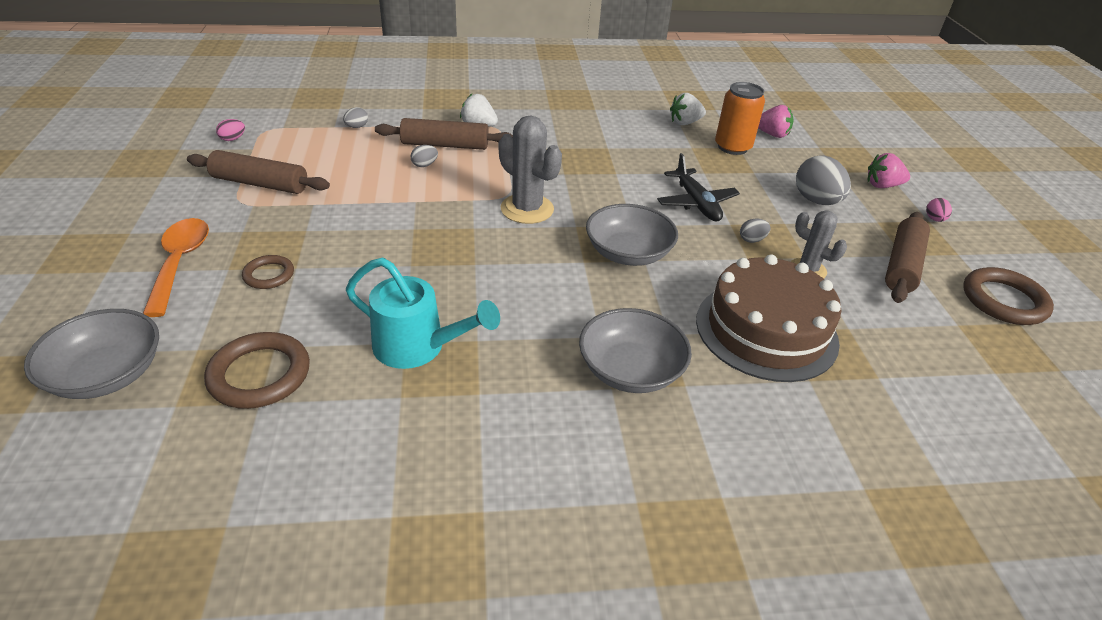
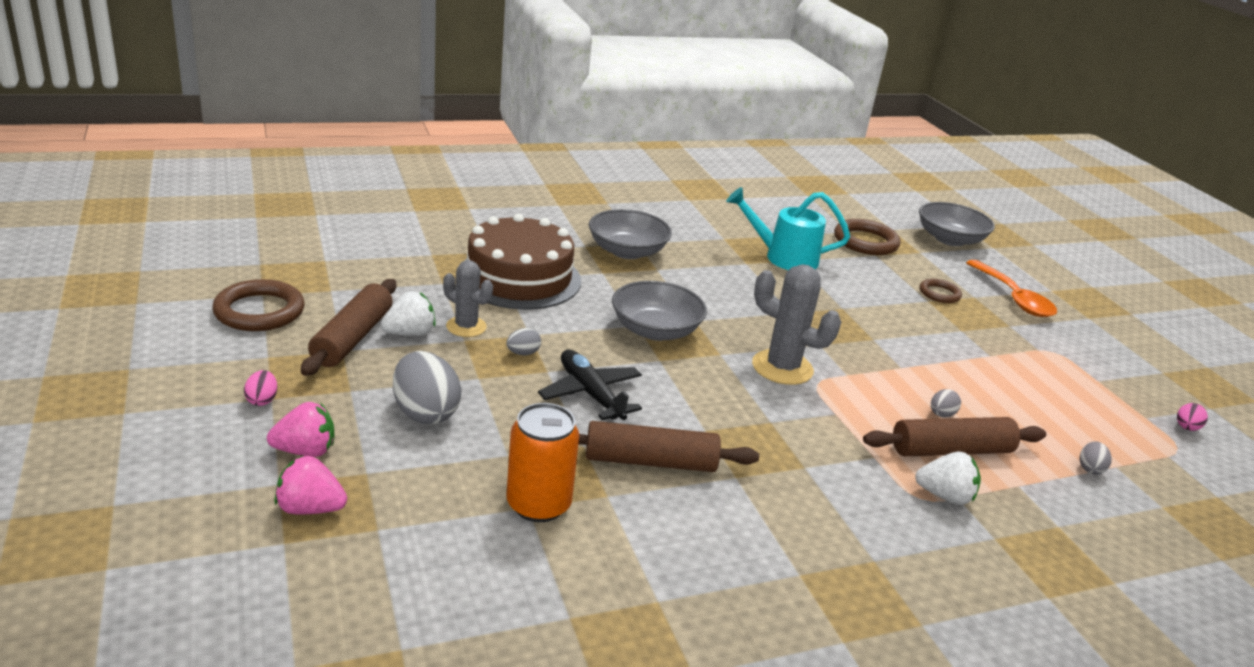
camera: 165 degrees right, 10 degrees down
brown rolling pin [187,150,330,194] -> brown rolling pin moved to [579,421,759,472]
white strawberry [670,93,706,125] -> white strawberry moved to [381,291,435,336]
pink strawberry [758,105,793,138] -> pink strawberry moved to [275,455,347,515]

